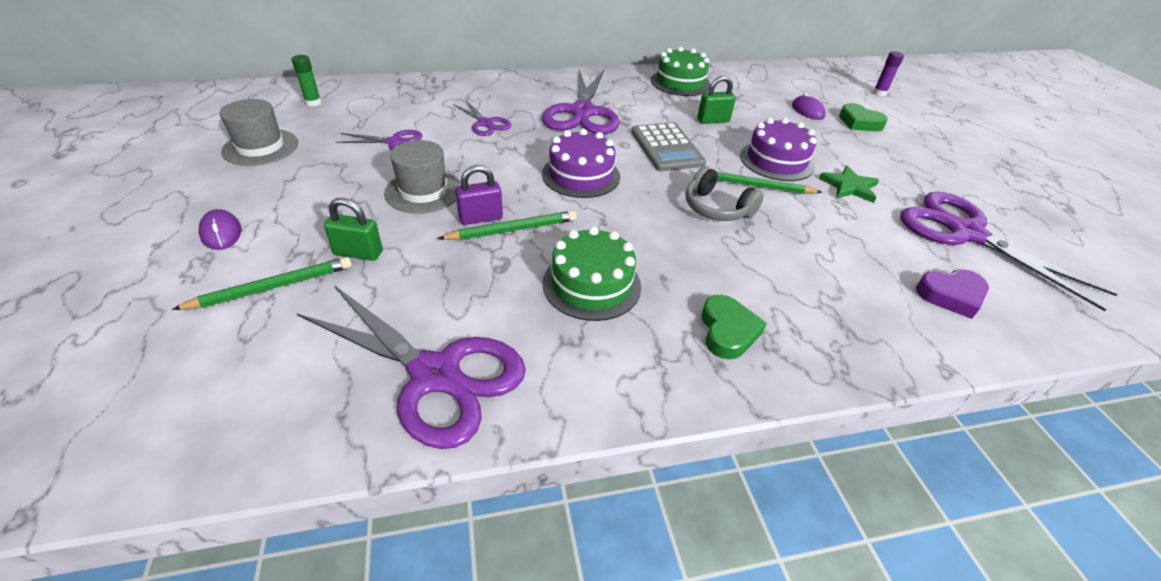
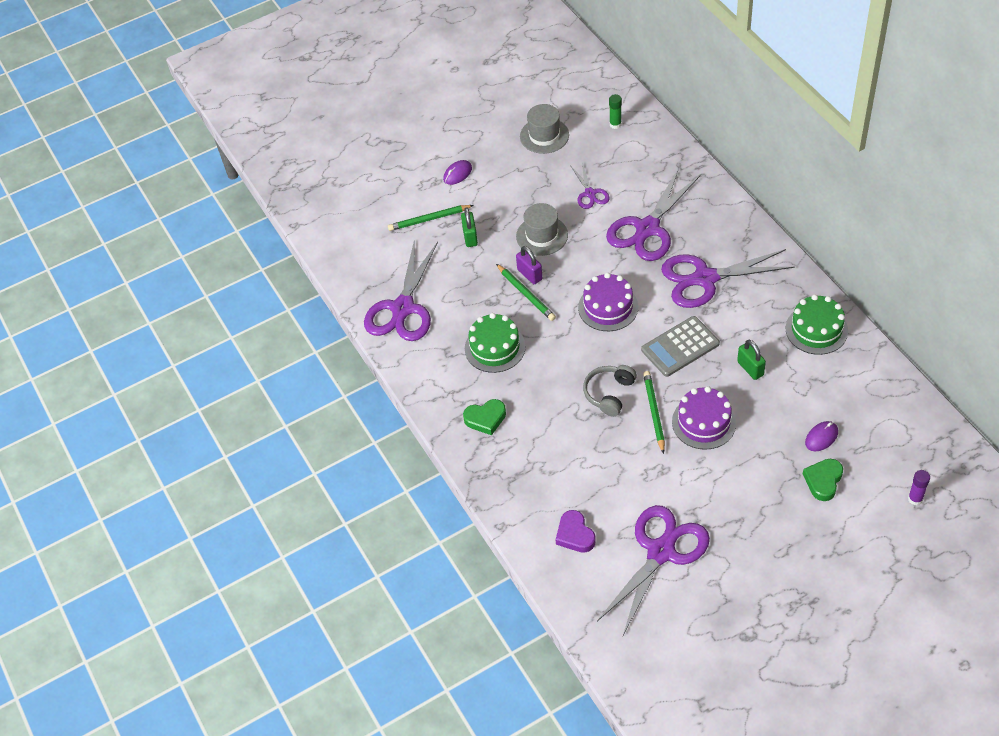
camera: 80 degrees right, 10 degrees up
green pencil [172,257,352,310] -> green pencil turned 120 degrees clockwise [388,205,474,231]
purple scissors [453,100,511,136] -> purple scissors [606,168,700,261], size x1.98
green star [819,166,879,203] -> none

